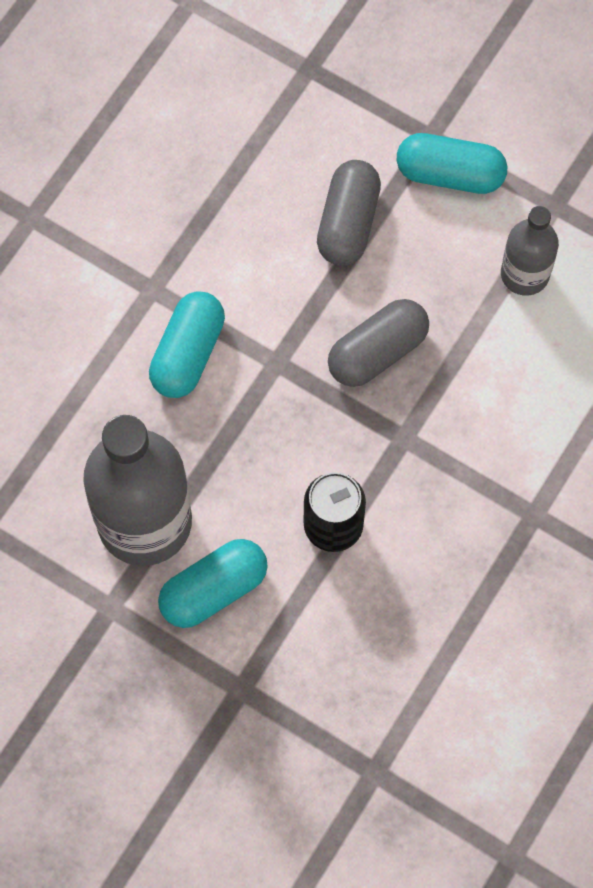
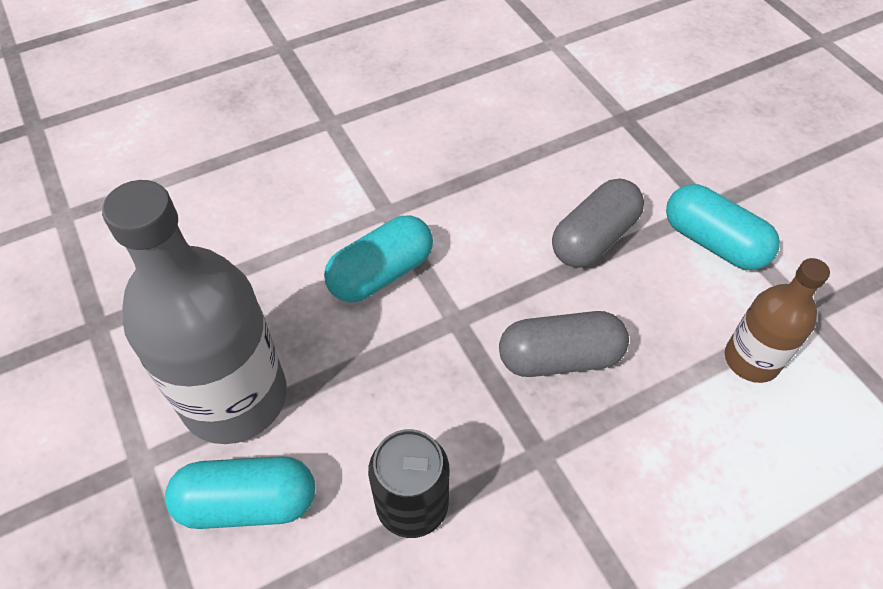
camera: 30 degrees right, 15 degrees down
grey bottle [501,206,559,296] -> brown bottle [725,258,830,383]

